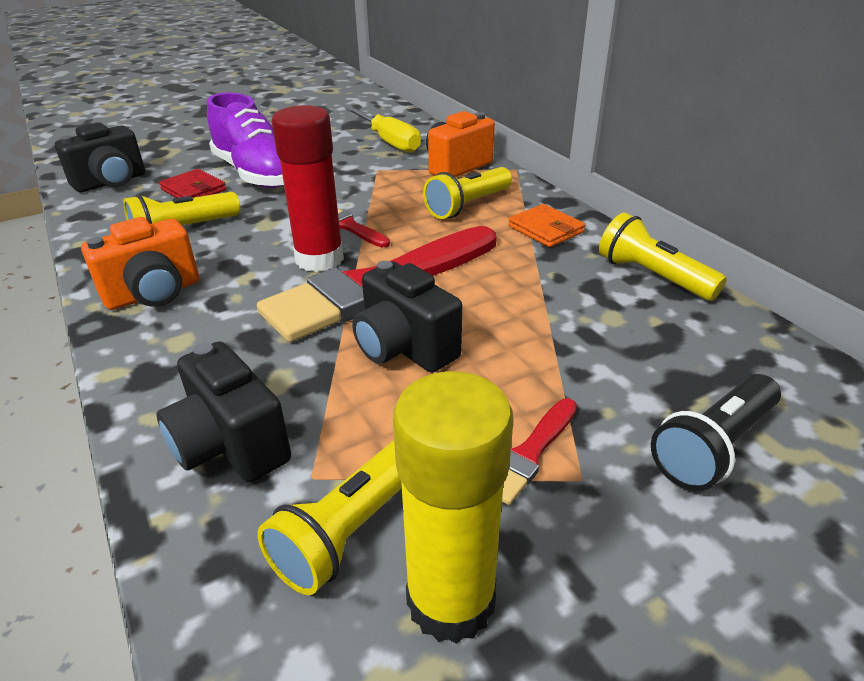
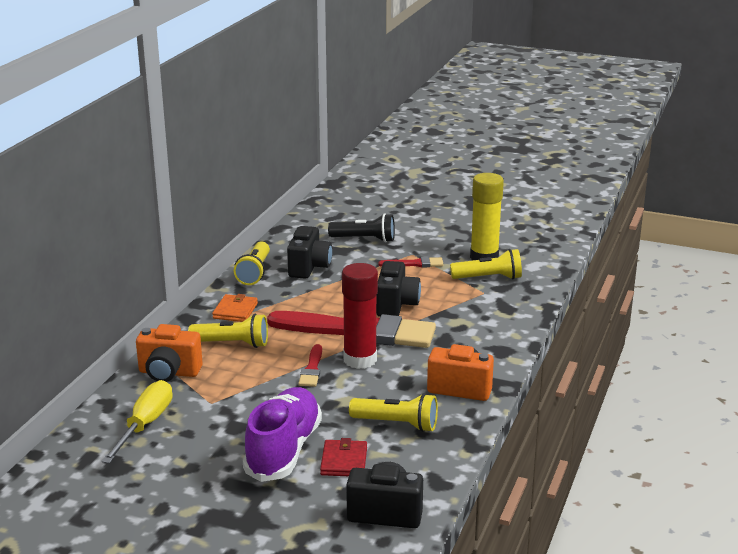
camera: 130 degrees left, 10 degrees down
black camera [157,341,291,482] -> black camera moved to [287,226,332,279]

